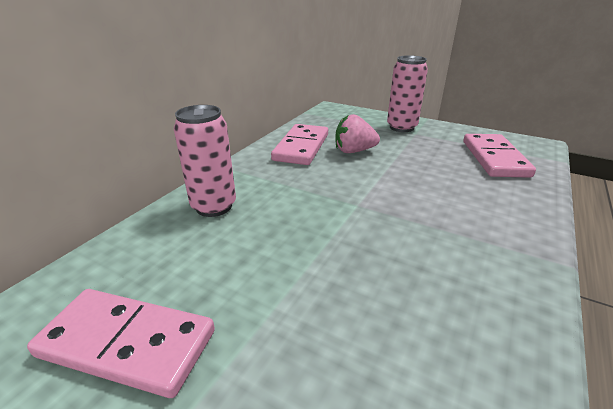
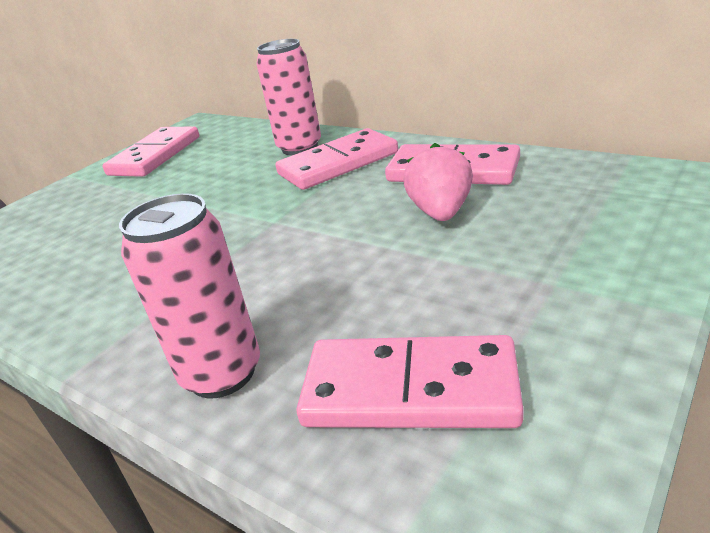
camera: 100 degrees right, 0 degrees up
pink can [387,55,428,132] -> pink can moved to [119,193,260,398]
none -> pink domino [276,128,398,190]

